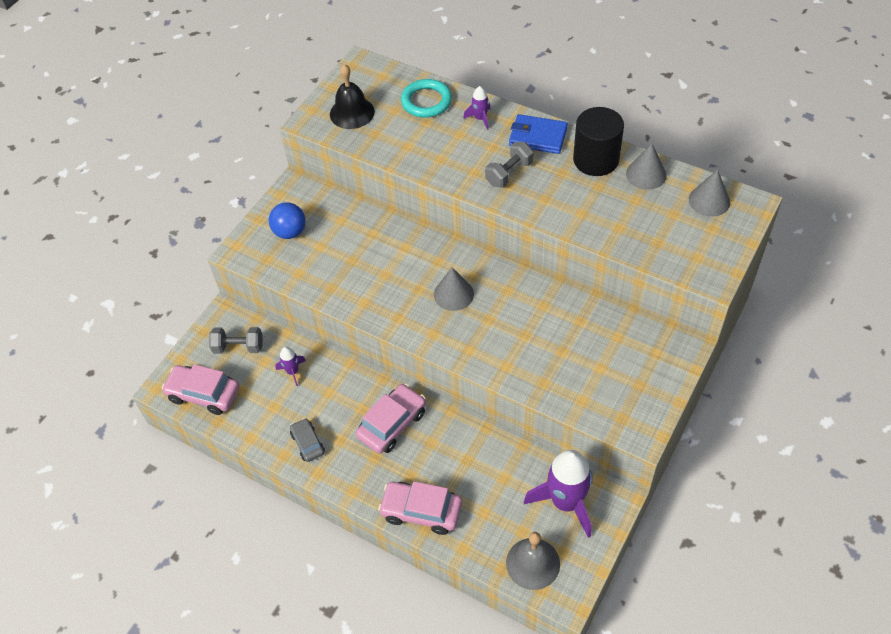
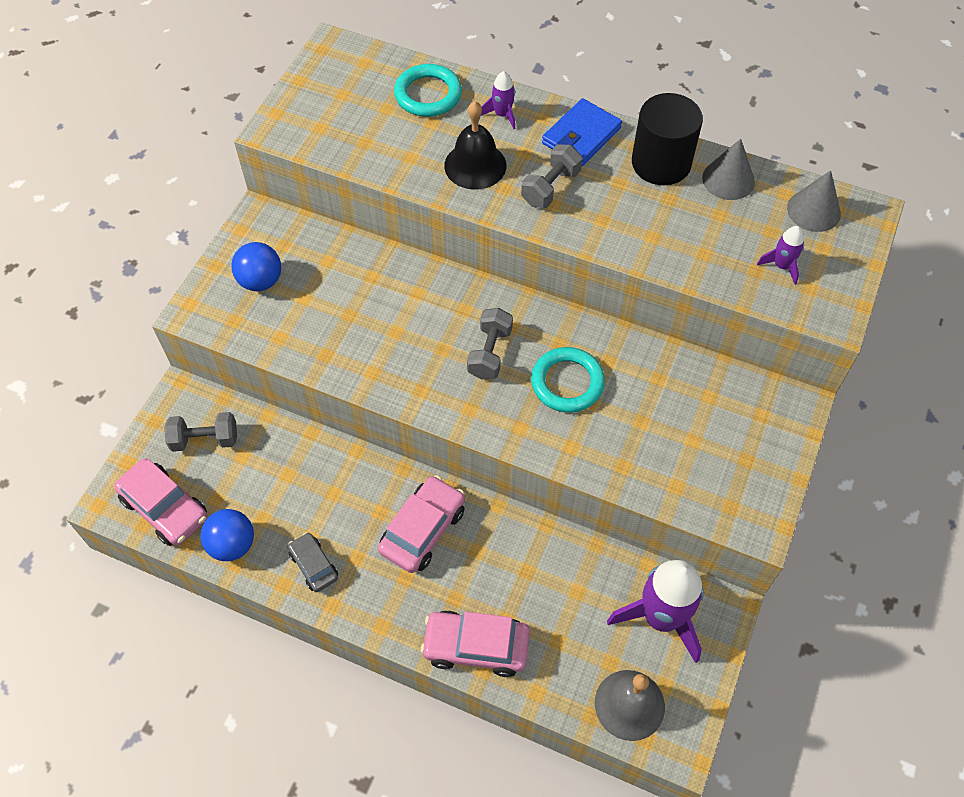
camera: 10 degrees left, 5 degrees up
pink car [162,364,239,415] -> pink car turned 150 degrees counterclockwise [114,458,208,546]
purple rocket [275,347,306,386] -> purple rocket moved to [757,226,804,285]
black bell [330,64,375,129] -> black bell moved to [444,101,506,189]
grey cone [434,267,474,311] -> grey dumbbell [467,308,513,380]
blue wallet [509,114,568,154] -> blue wallet turned 60 degrees counterclockwise [542,98,622,166]
none -> blue ball [200,509,254,561]
none -> turquoise ring [531,347,605,413]

